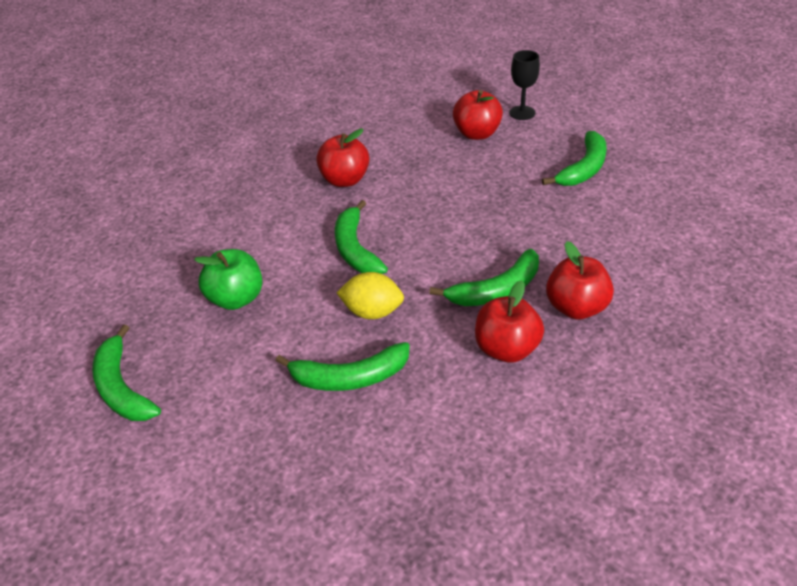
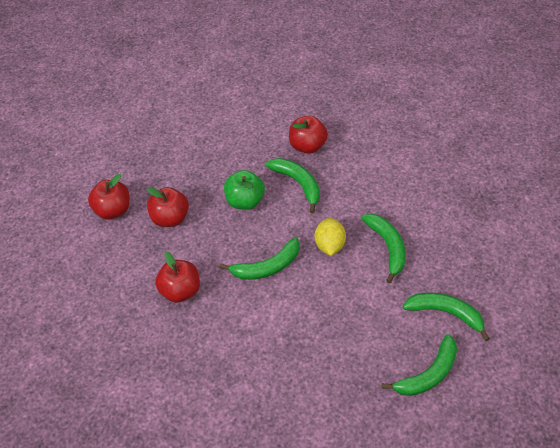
camera: 100 degrees left, 10 degrees up
green apple [194,249,263,310] -> green apple moved to [224,170,265,210]
red apple [475,280,544,363] -> red apple moved to [146,187,189,227]
black goblet [509,50,540,120] -> none
green banana [542,131,607,186] -> green banana moved to [403,292,490,341]

